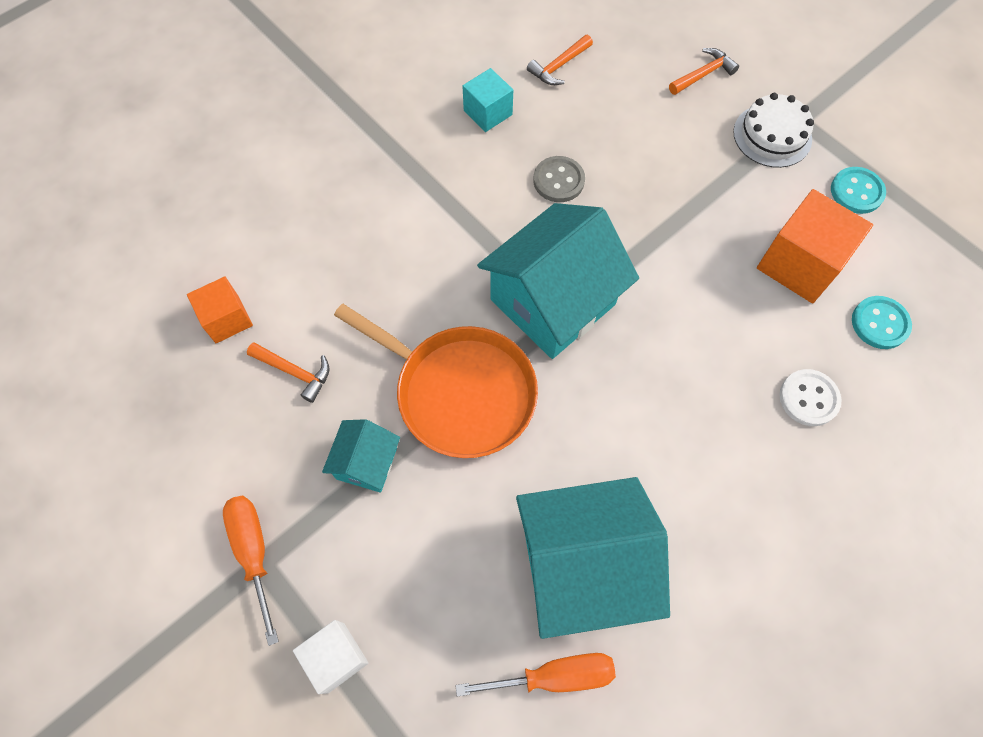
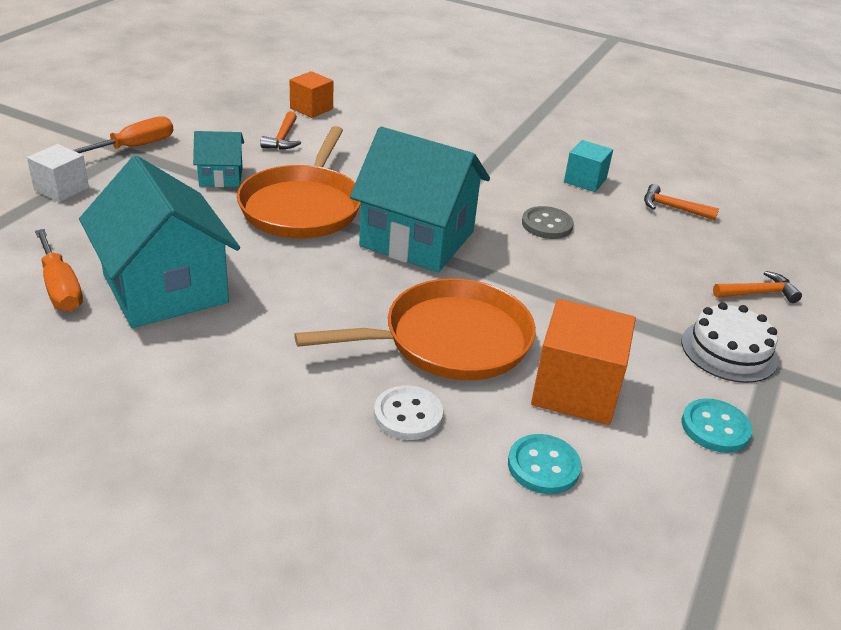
camera: 65 degrees right, 30 degrees down
orange hammer [669,48,739,95] -> orange hammer turned 45 degrees counterclockwise [713,271,802,303]
none -> orange pan [294,278,536,380]

